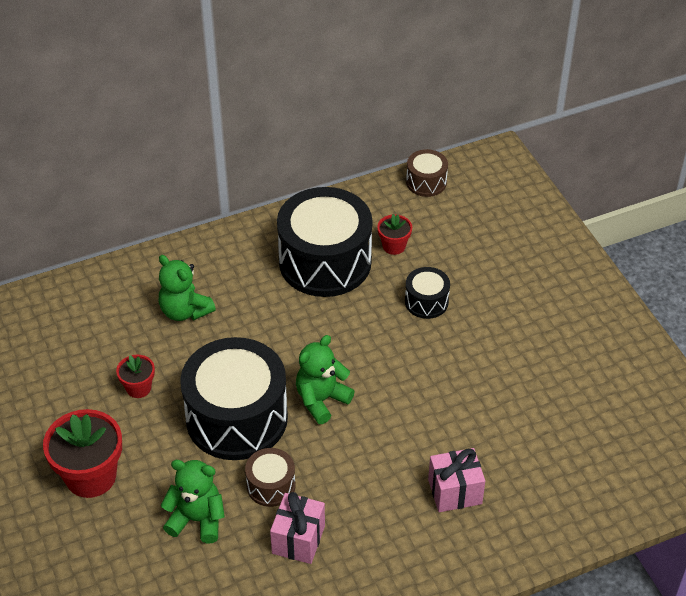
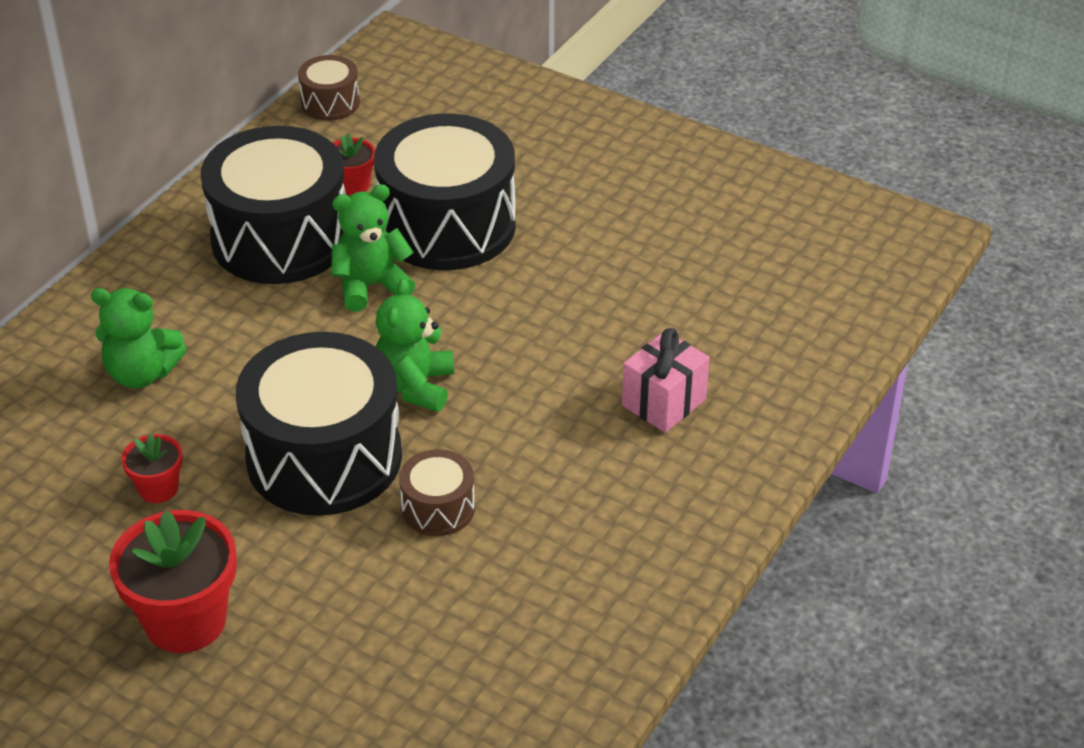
camera: 35 degrees left, 5 degrees down
green teddy bear [160,460,225,544] -> green teddy bear moved to [331,184,415,312]
pink gift [270,492,325,564] -> none
black drum [405,267,450,319] -> black drum [374,113,516,270], size x2.17

